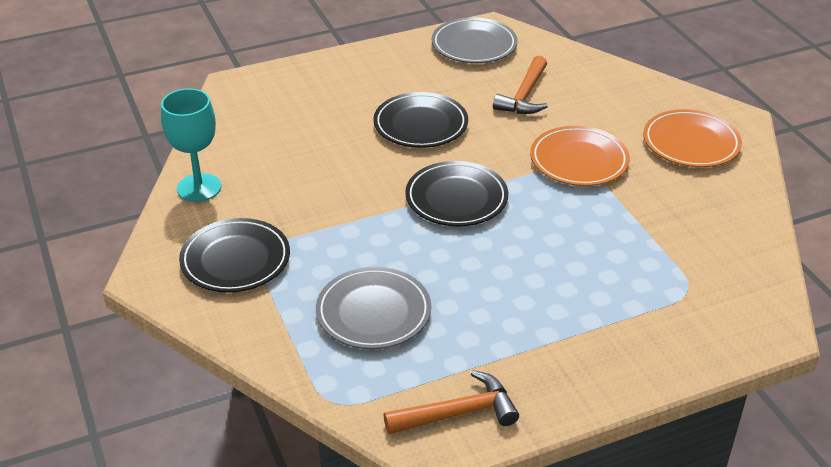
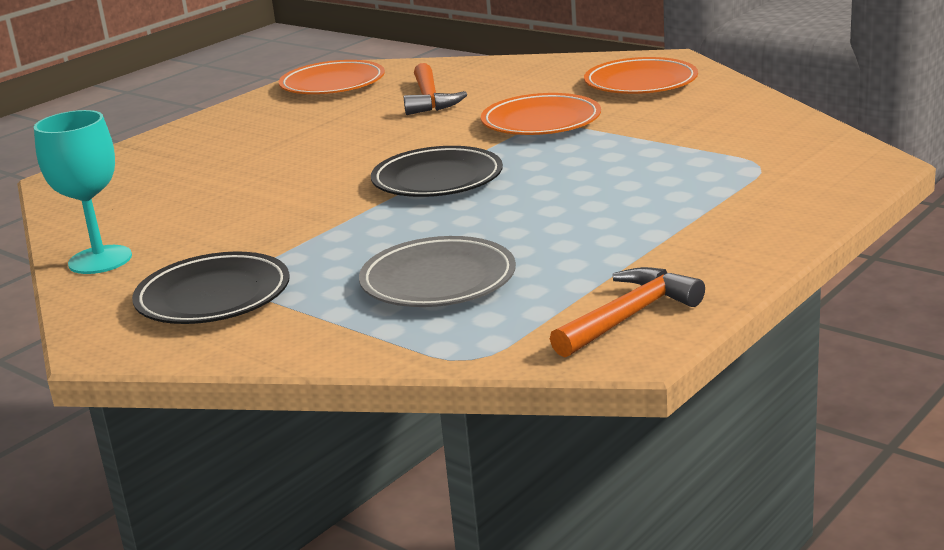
camera: 25 degrees left, 15 degrees down
black plate [373,92,468,148] -> none
grey plate [432,17,518,63] -> orange plate [279,60,385,94]

